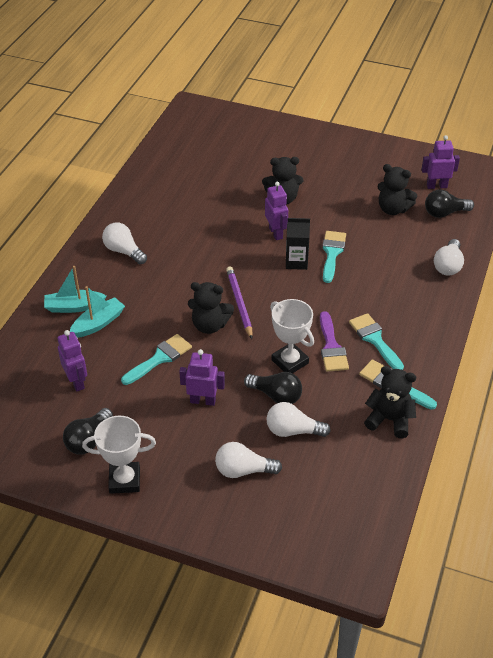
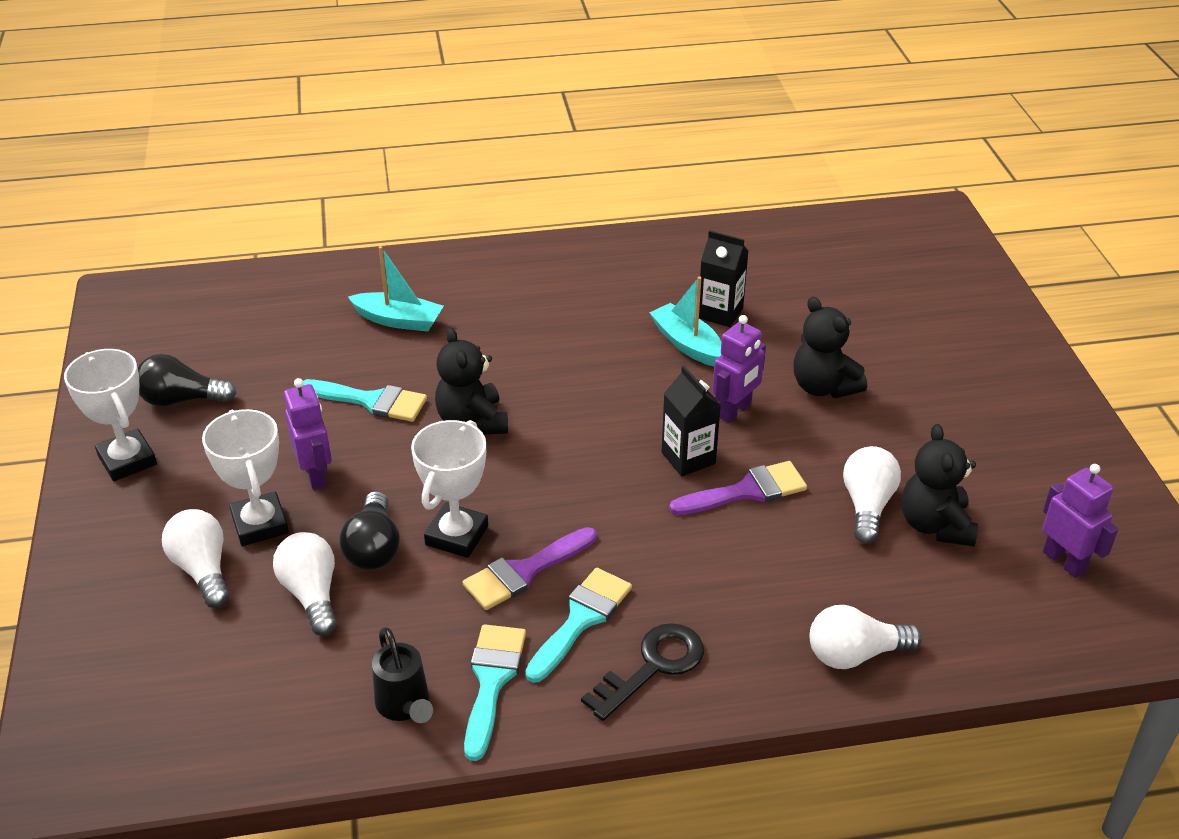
camera: 60 degrees right, 5 degrees down
turquoise boat [44,266,107,313] -> turquoise boat moved to [649,277,722,366]
purple robot [57,330,87,391] -> none
white light bulb [102,222,147,264] -> white light bulb moved to [843,446,901,544]
purple pencil [226,267,253,339] -> none
turquoise brush [322,231,346,283] -> purple brush [669,461,807,515]
black teddy bear [364,366,416,438] -> black watering can [372,627,433,723]
black light bulb [425,189,474,218] -> none
none -> white trophy [202,409,289,546]
none -> black key [581,623,704,721]
none -> black carton [699,230,749,327]

